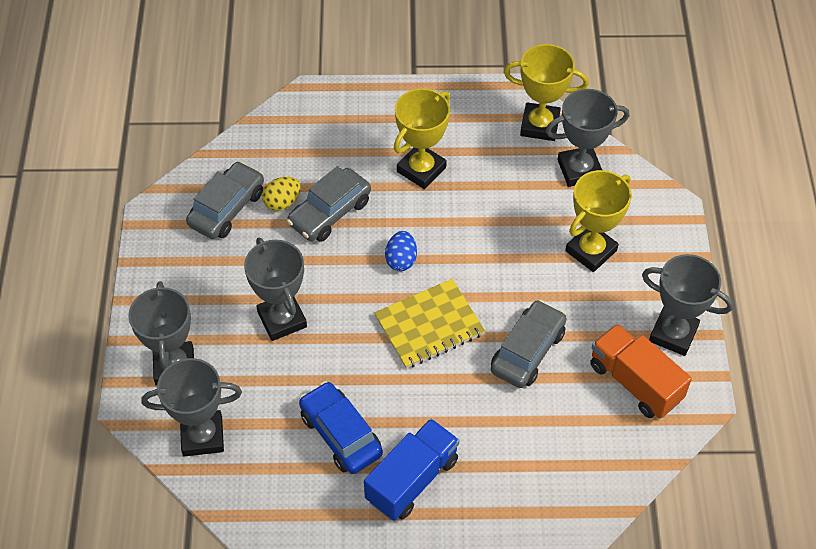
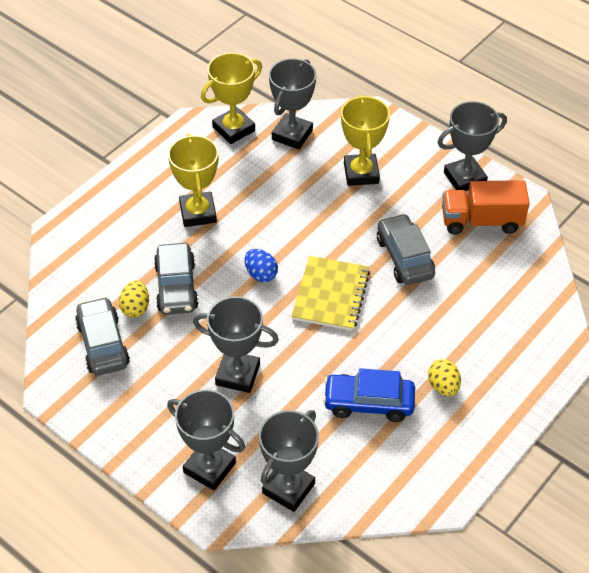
camera: 50 degrees left, 5 degrees down
blue truck [364,418,459,521] -> yellow egg [428,359,461,396]

